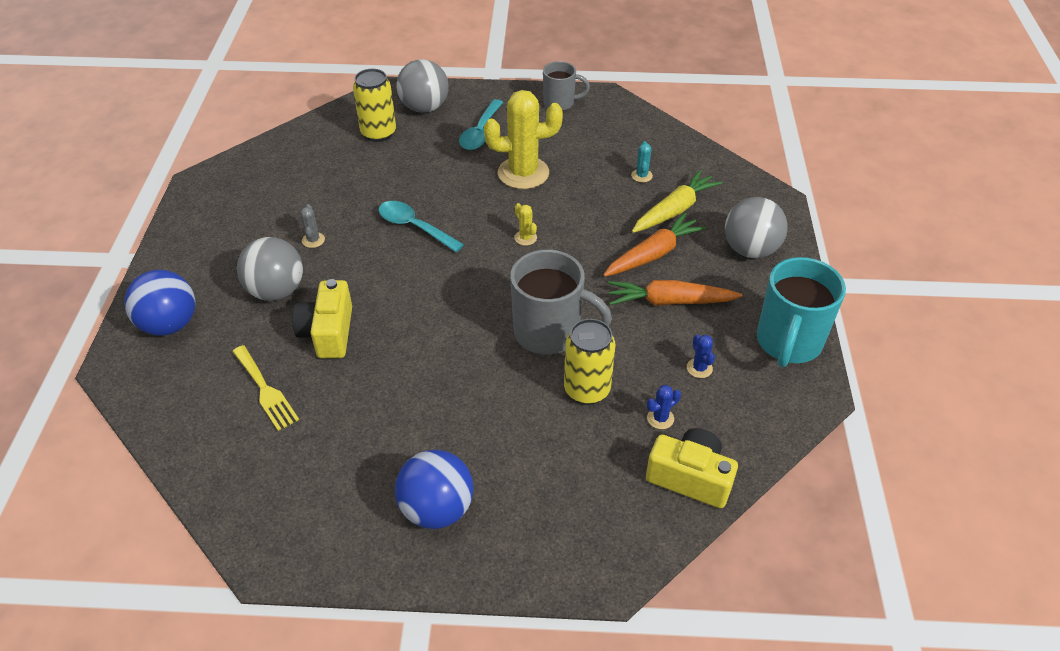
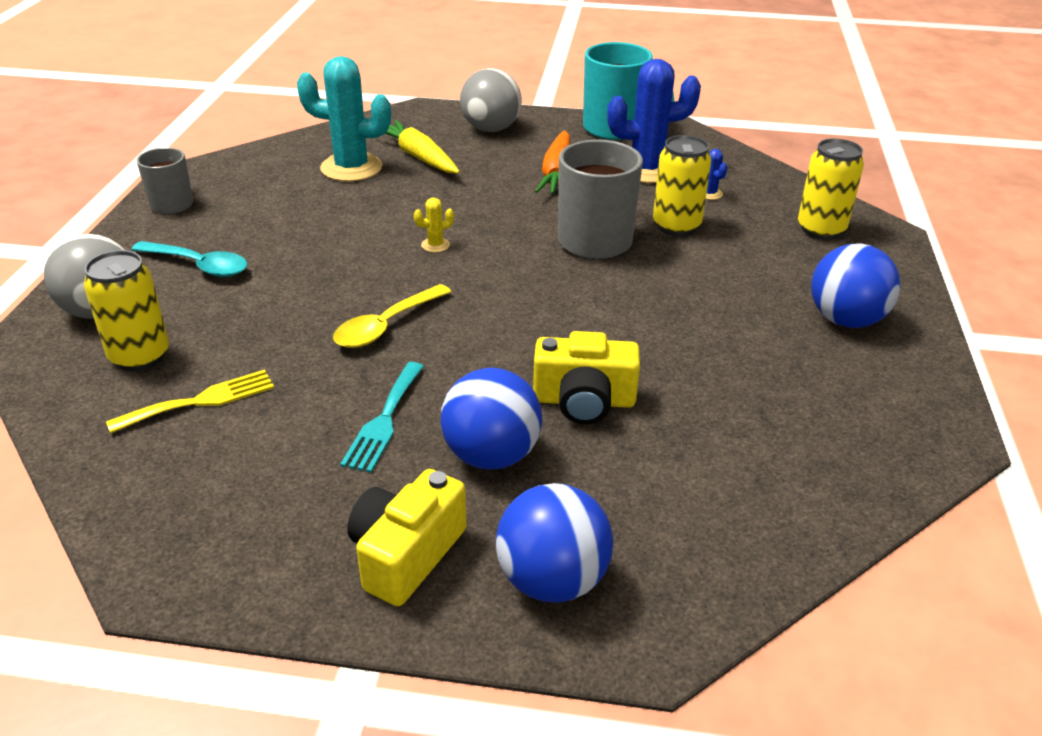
camera: 85 degrees left, 10 degrees down
yellow fork [232,345,299,431] -> yellow fork moved to [106,369,274,433]
grey ball [237,237,303,301] -> blue ball [440,368,542,469]
grey cactus [300,204,325,248] -> turquoise fork [340,362,424,473]
turquoise spoon [378,201,464,252] -> yellow spoon [333,284,451,348]
yellow cactus [484,90,563,189] -> none
orange carrot [603,213,706,277] -> none
turquoise cactus [631,141,653,182] -> turquoise cactus [297,56,391,182], size x2.43
yellow camera [646,428,738,508] -> yellow camera moved to [347,469,467,606]
blue cactus [687,335,715,378] -> blue cactus [607,59,701,183], size x2.43
none -> yellow can [798,139,864,240]

